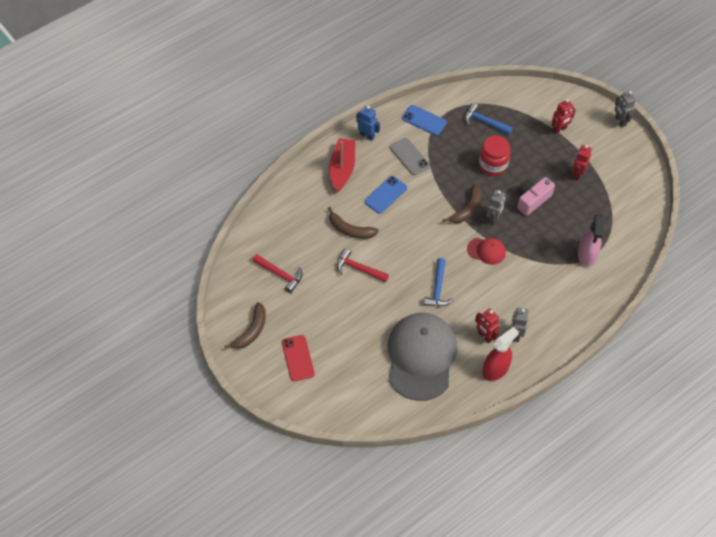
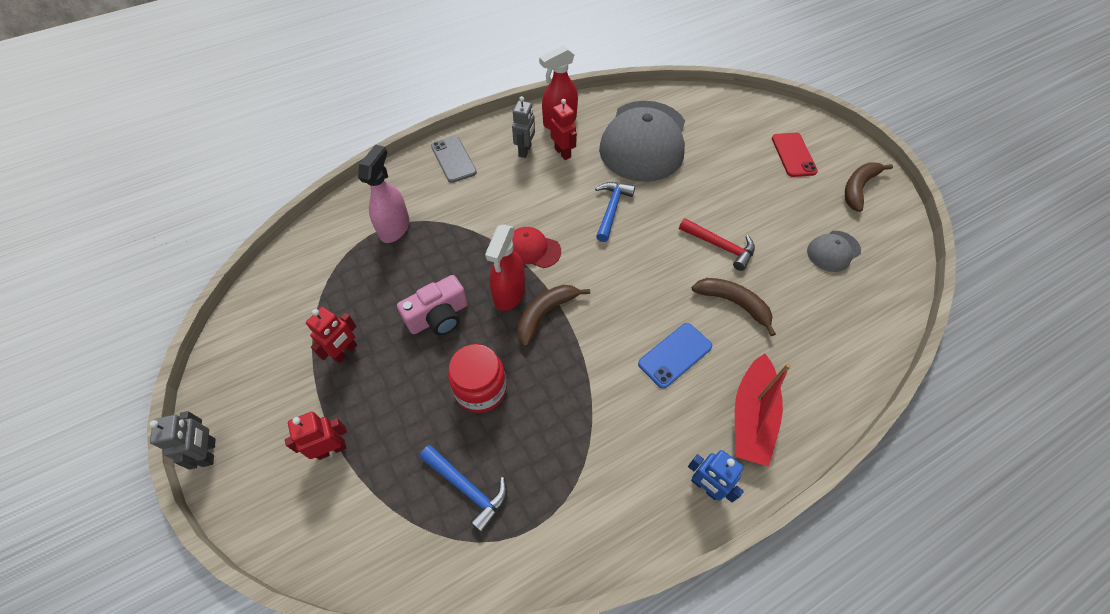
camera: 170 degrees left, 0 degrees up
red hammer [252,254,303,293] -> grey cap [807,231,861,272]
grey phone [390,138,430,175] -> grey phone moved to [431,136,477,183]
blue phone [402,105,447,136] -> none
grey robot [486,190,505,225] -> red spray bottle [485,224,525,311]

